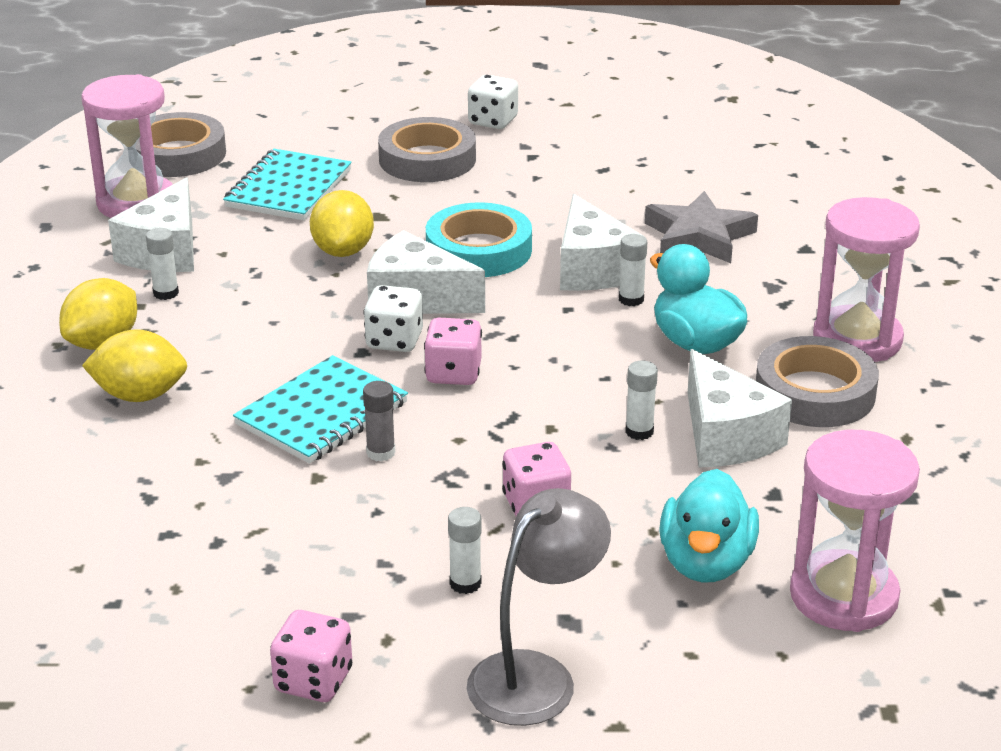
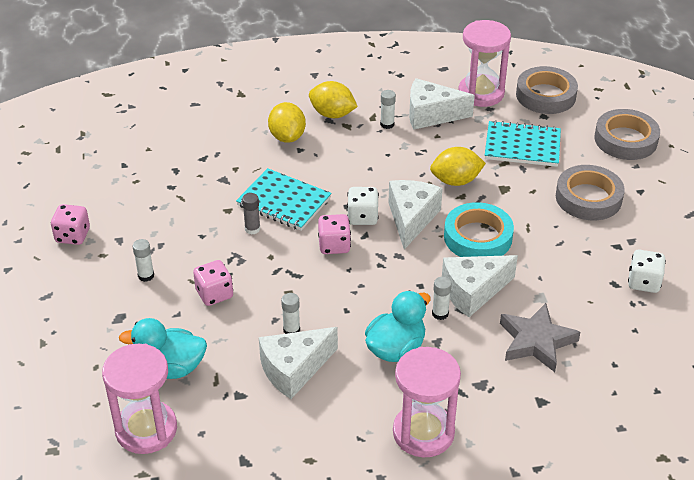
camera: 80 degrees right, 10 degrees up
grey lamp [467,488,611,726] -> none
white dice [468,75,518,129] -> white dice moved to [628,250,666,293]
grey tape [756,336,879,427] -> grey tape moved to [594,109,660,160]

